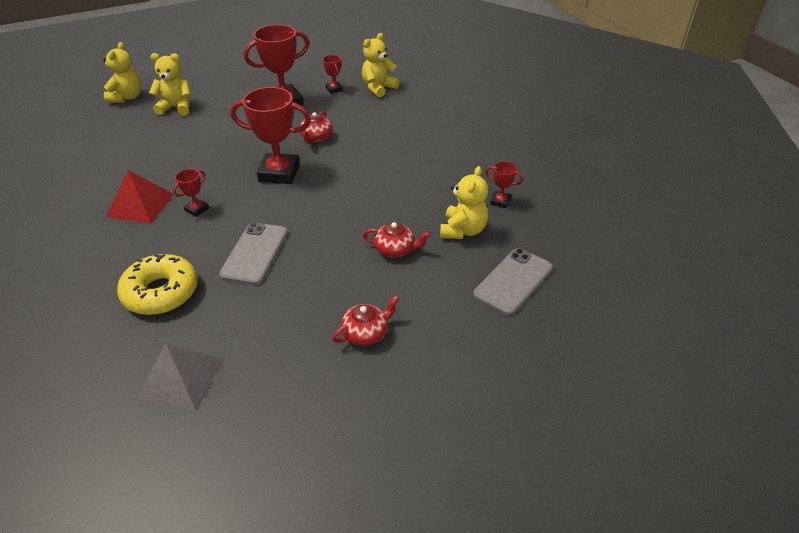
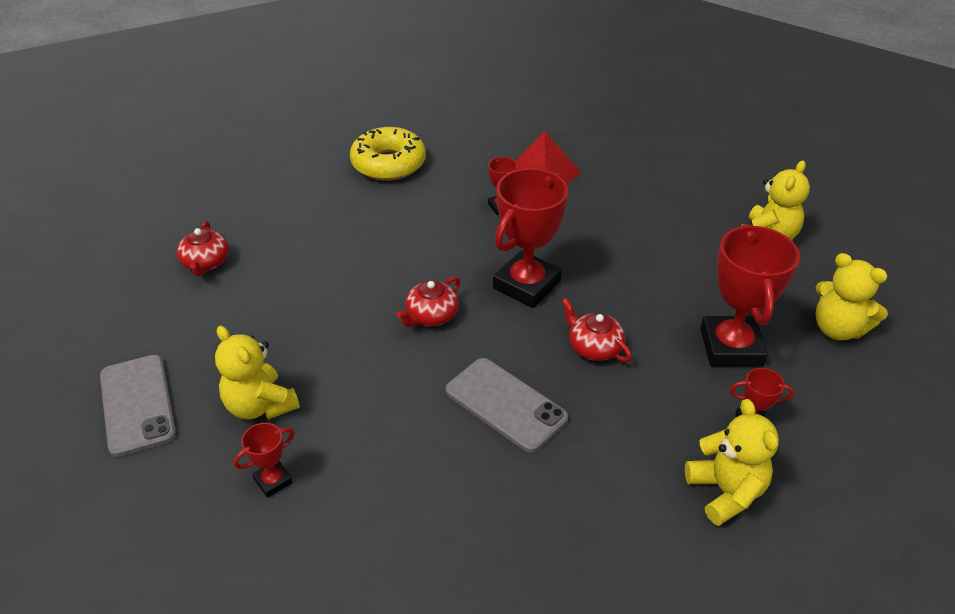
camera: 120 degrees right, 0 degrees up
yellow teddy bear [103,42,142,103] -> yellow teddy bear moved to [815,253,888,340]
grey pyramid [136,343,223,411] -> none
grey phone [219,222,288,285] -> grey phone moved to [446,358,568,453]
red teapot [363,222,431,258] -> red teapot moved to [396,277,461,327]

